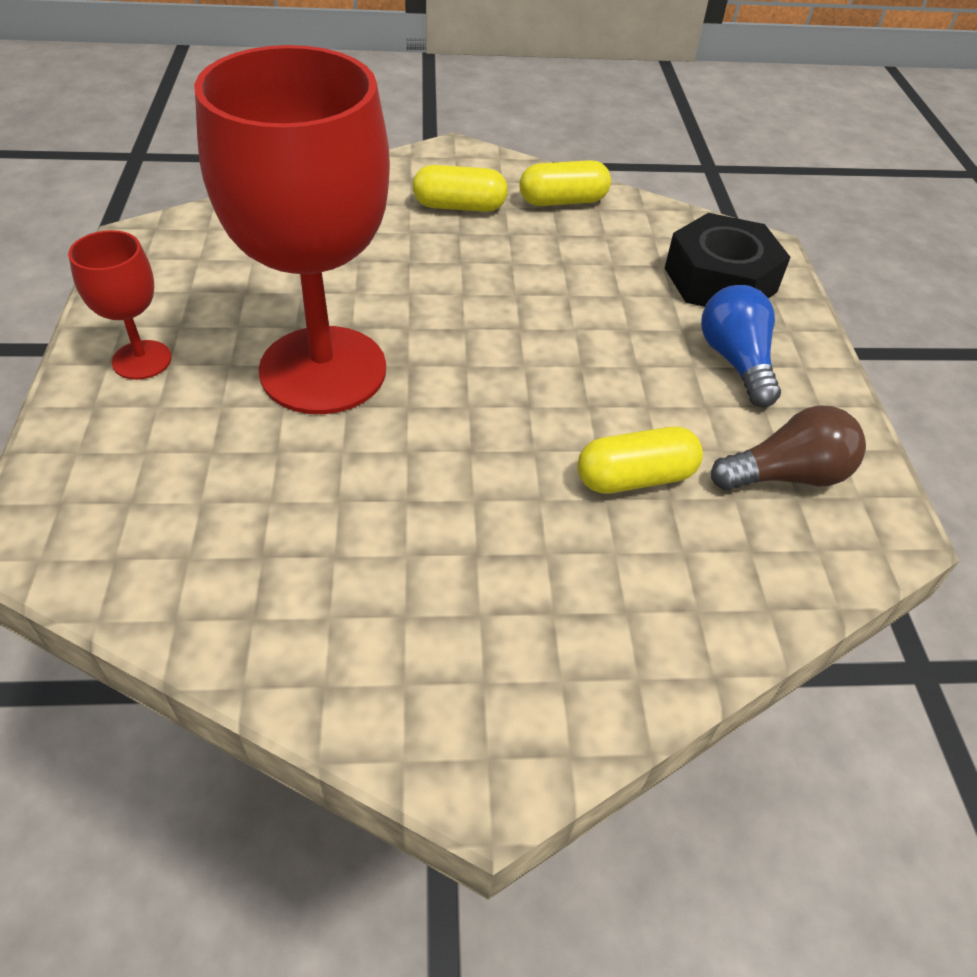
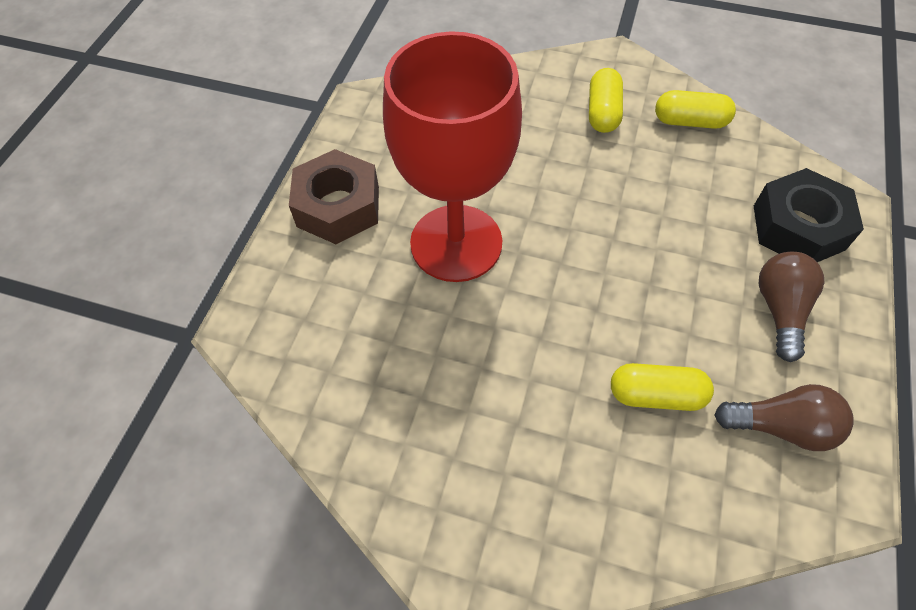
camera: 25 degrees right, 10 degrees up
red goblet [68,230,172,380] -> brown nut [289,149,379,244]
yellow capsule [413,165,508,212] -> yellow capsule turned 75 degrees clockwise [589,68,623,133]
blue light bulb [701,285,781,407] -> brown light bulb [759,252,824,362]

